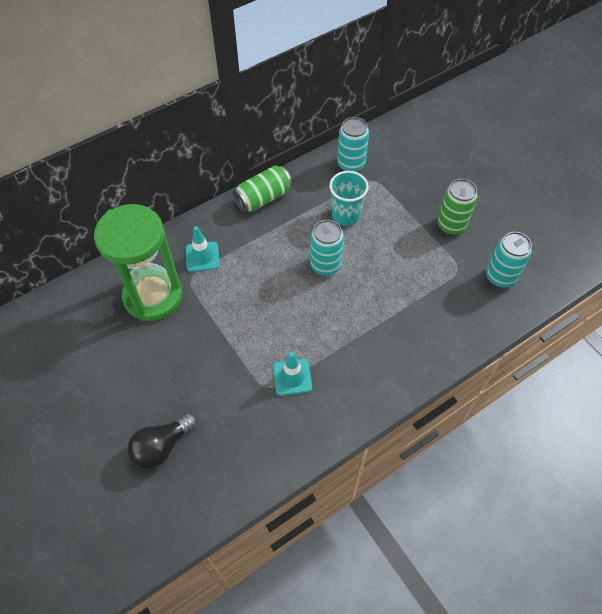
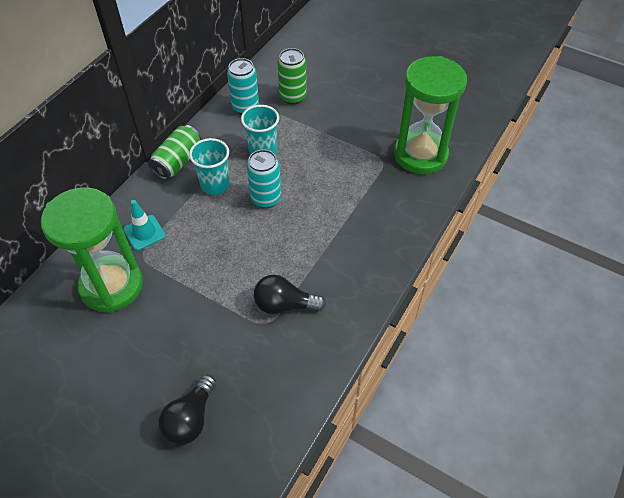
camera: 25 degrees left, 5 degrees down
turquoise traffic cone [273,352,312,396] -> black light bulb [254,275,326,314]
green can [437,179,478,235] -> green can moved to [277,48,307,105]
turquoise can [486,232,532,288] -> green hourglass [394,56,467,174]
none -> turquoise cup [189,138,230,195]

